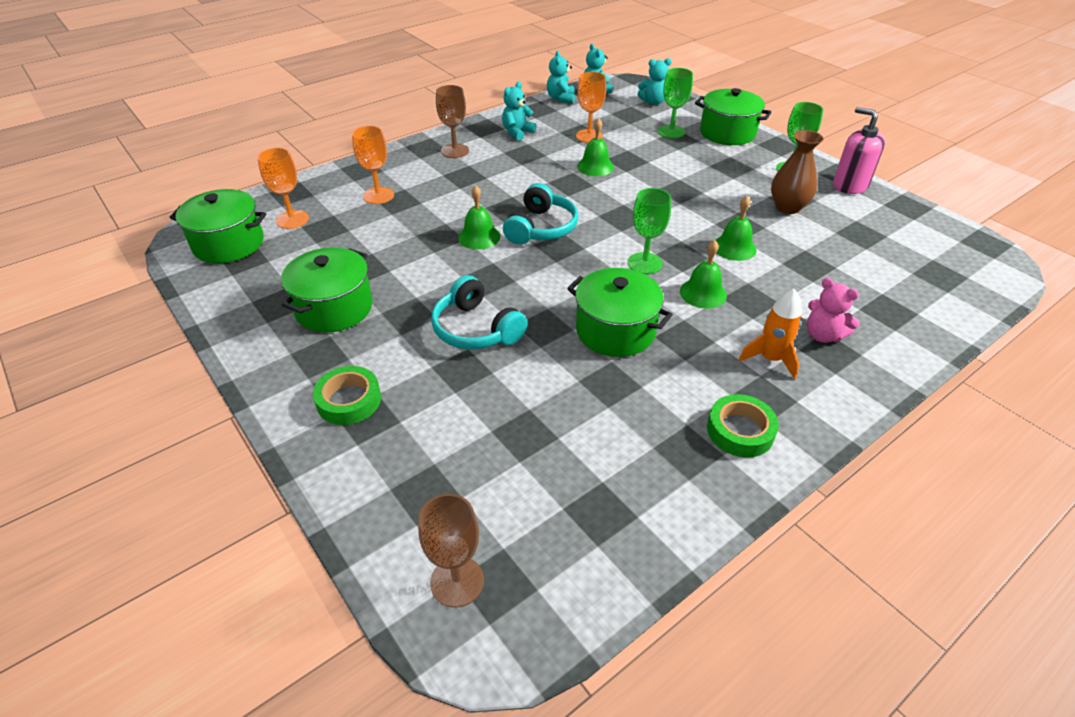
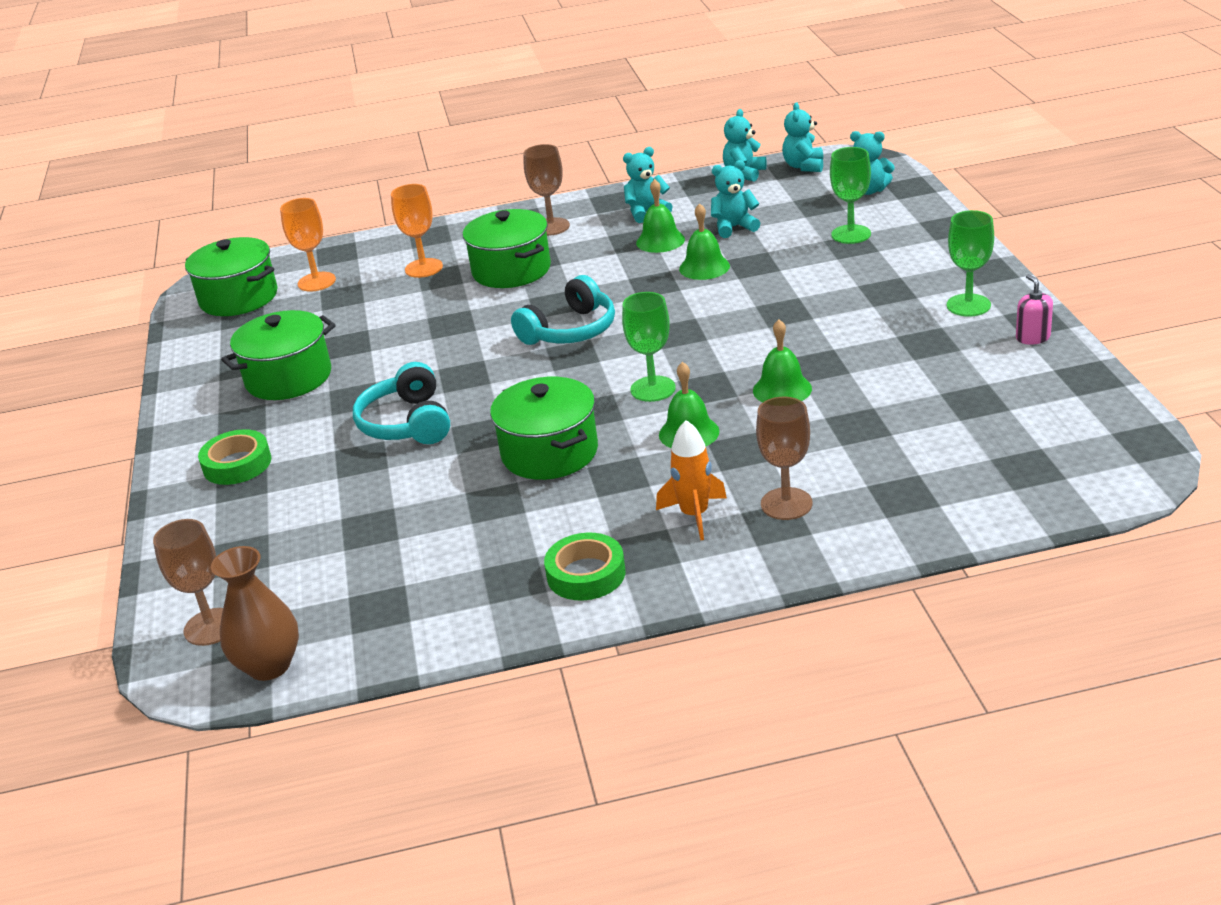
camera: 30 degrees right, 10 degrees down
green bell [458,185,500,250] -> green bell moved to [636,179,685,253]
orange goblet [576,72,607,143] -> turquoise teddy bear [711,160,760,238]
green pot [695,88,772,145] -> green pot moved to [463,209,551,288]
brown vase [771,130,824,214] -> brown vase moved to [211,546,299,681]
pink teddy bear [807,278,860,343] -> brown goblet [756,397,812,520]
pink soap dispenser [833,107,885,194] -> pink soap dispenser [1016,274,1053,345], size x0.57

